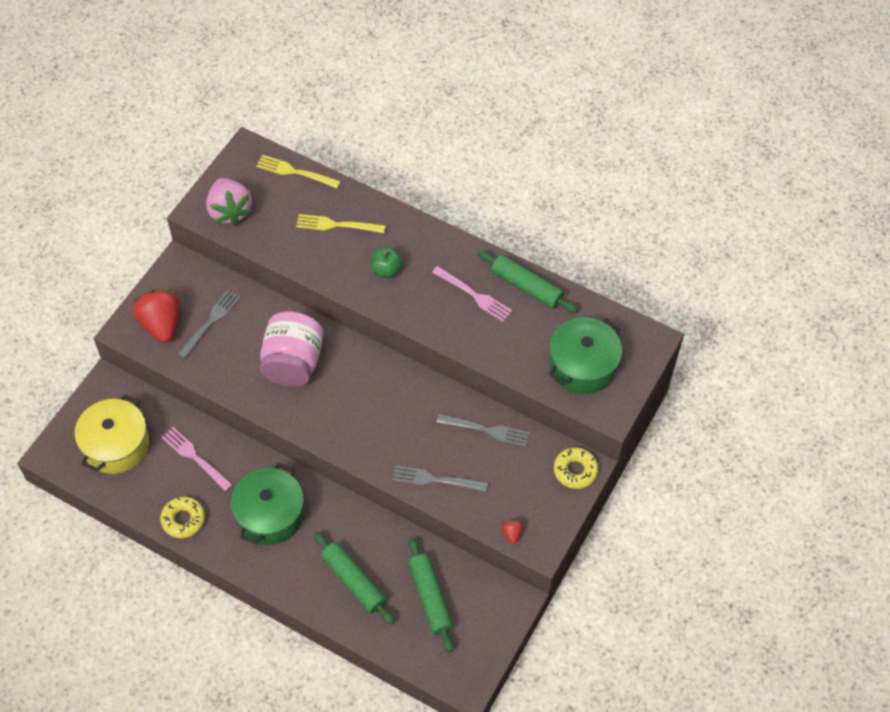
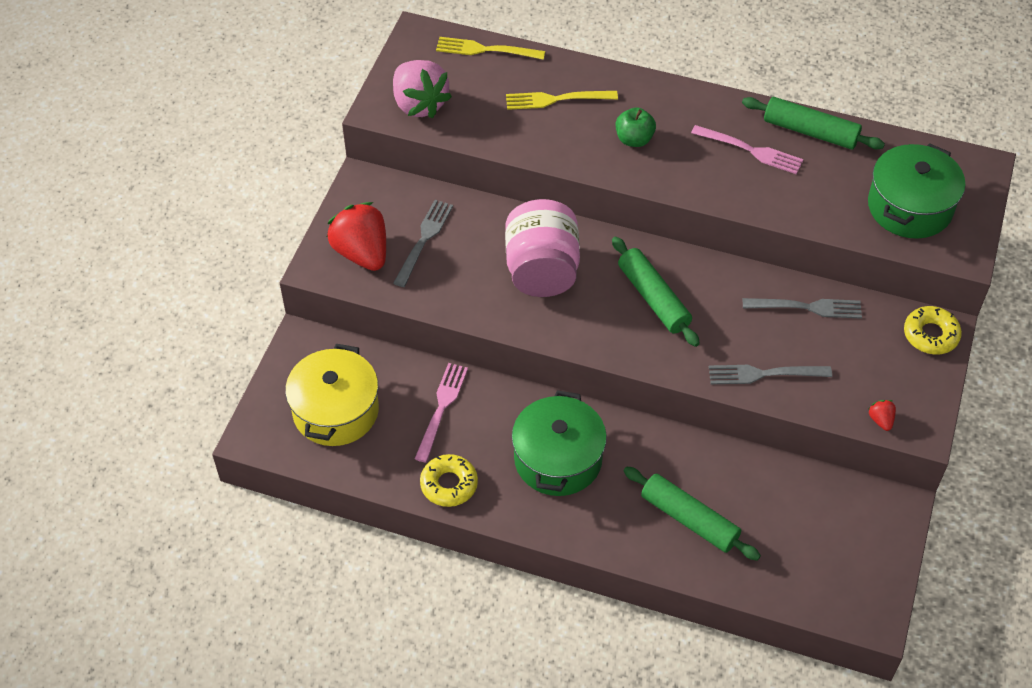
camera: 10 degrees left, 5 degrees down
pink fork [161,427,233,491] -> pink fork turned 75 degrees clockwise [415,363,468,463]
green rolling pin [408,538,454,653] -> green rolling pin moved to [612,237,700,347]

